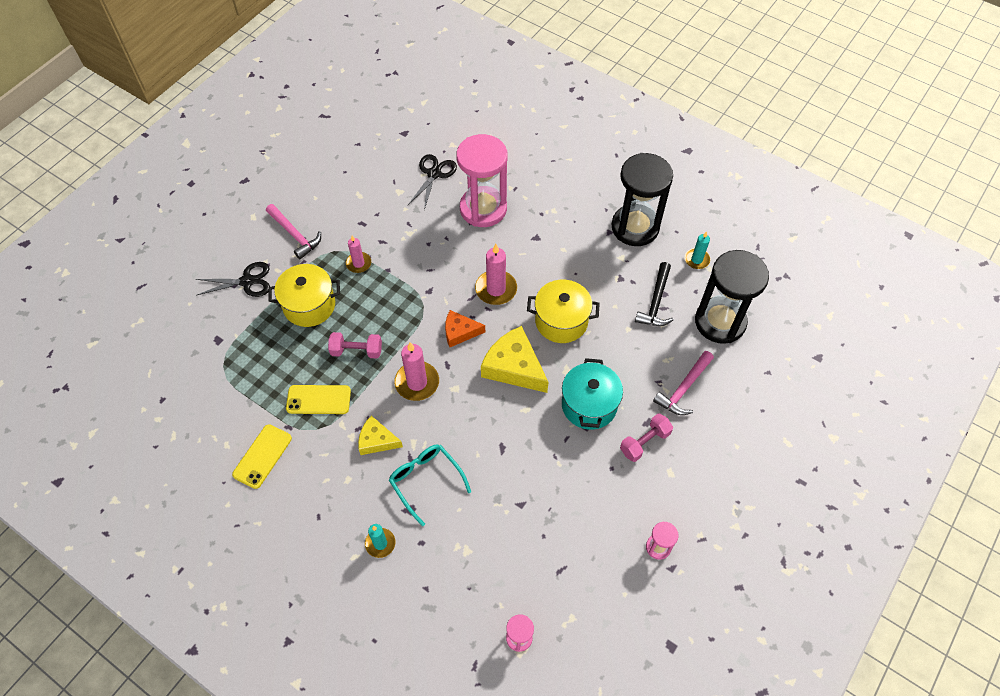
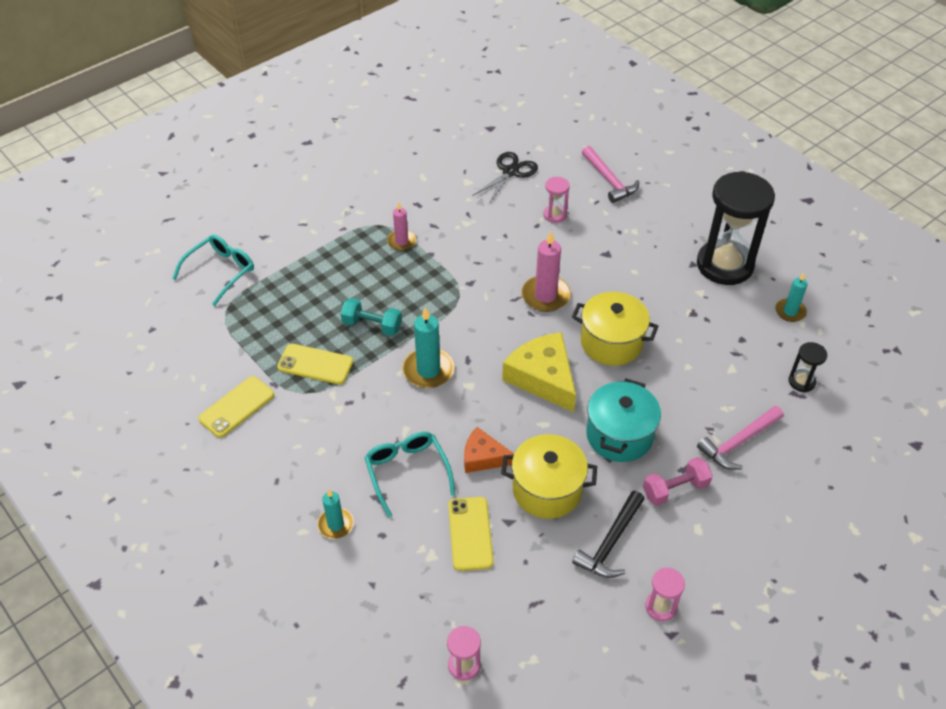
camera: 15 degrees right, 10 degrees down
black scissors [196,262,270,297] -> none
pink hammer [266,204,321,259] -> pink hammer moved to [582,146,639,203]
yellow pot [268,264,340,327] -> yellow pot moved to [501,434,597,519]
pink dumbbell [328,332,382,359] -> turquoise dumbbell [341,298,402,336]
yellow cheese [358,416,403,455] -> none
pink candle [394,342,439,401] -> turquoise candle [403,307,455,388]
orange cheese [445,310,485,347] -> orange cheese moved to [464,427,514,473]
pink hourglass [456,134,508,227] -> pink hourglass [543,177,569,223], size x0.43
black hammer [635,262,674,326] -> black hammer moved to [572,491,644,578]
black hourglass [695,250,769,344] -> black hourglass [789,342,827,392], size x0.43
none -> turquoise glasses [172,235,254,306]
none -> yellow phone [448,497,494,571]

